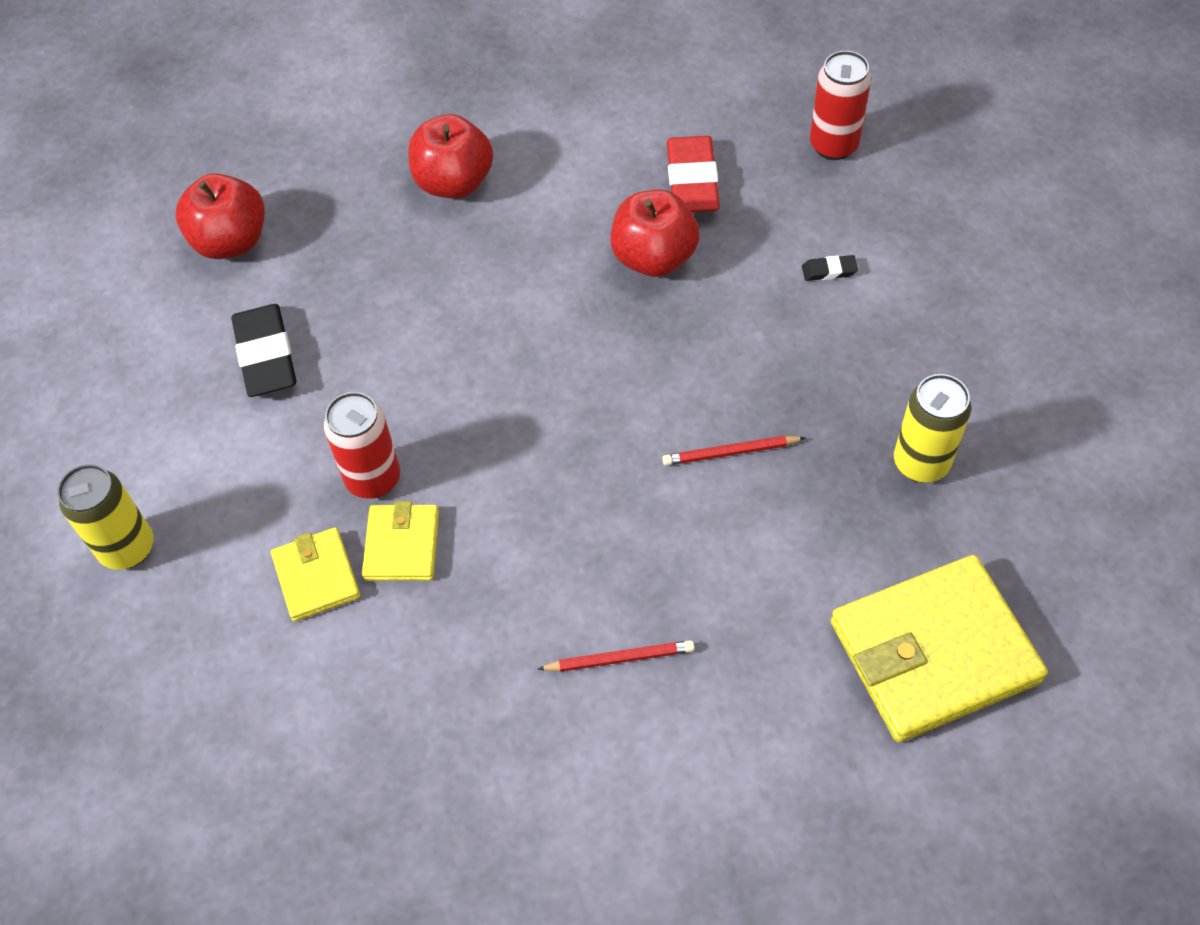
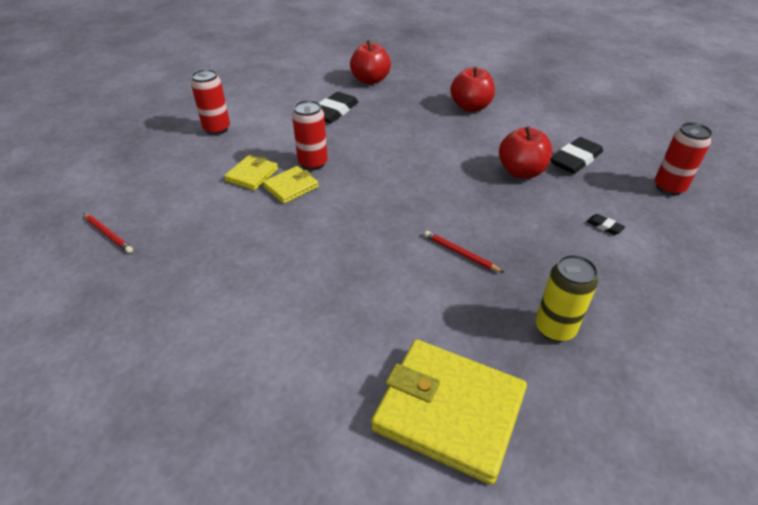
camera: 45 degrees right, 15 degrees down
yellow can [57,464,154,570] -> red can [191,69,230,135]
red pencil [538,640,695,672] -> red pencil moved to [83,213,133,253]
red eraser [667,136,720,212] -> black eraser [550,137,603,174]

